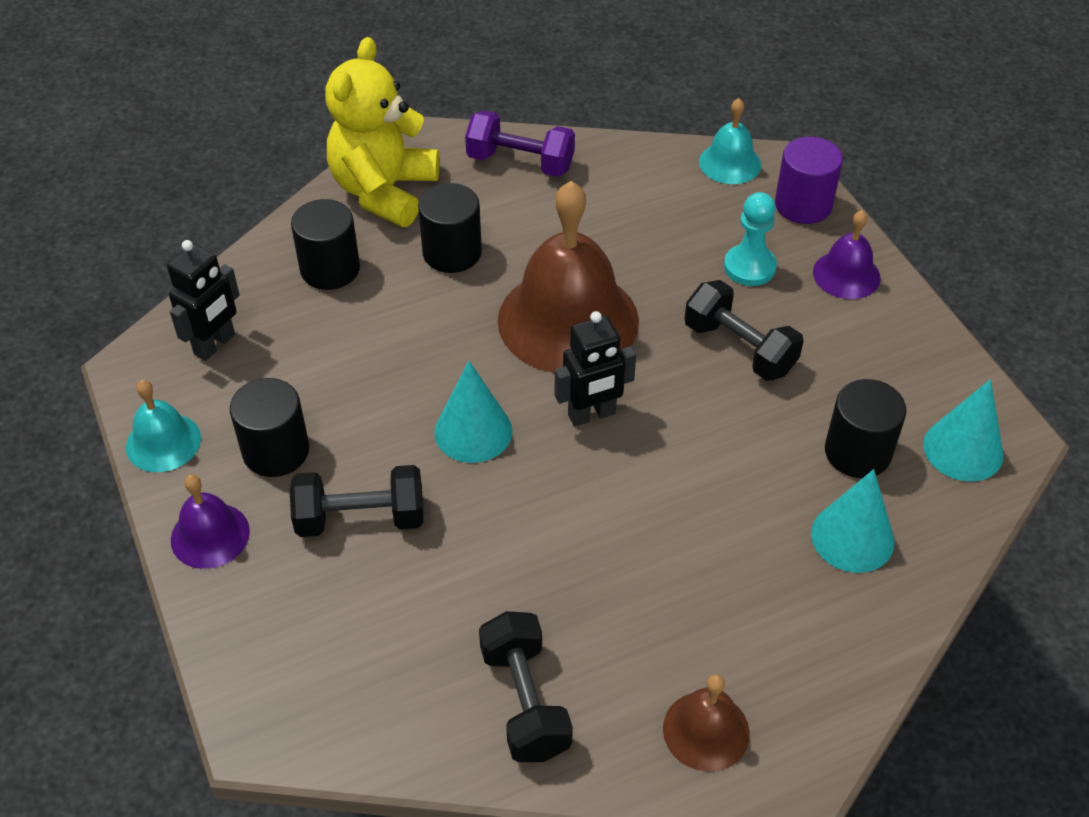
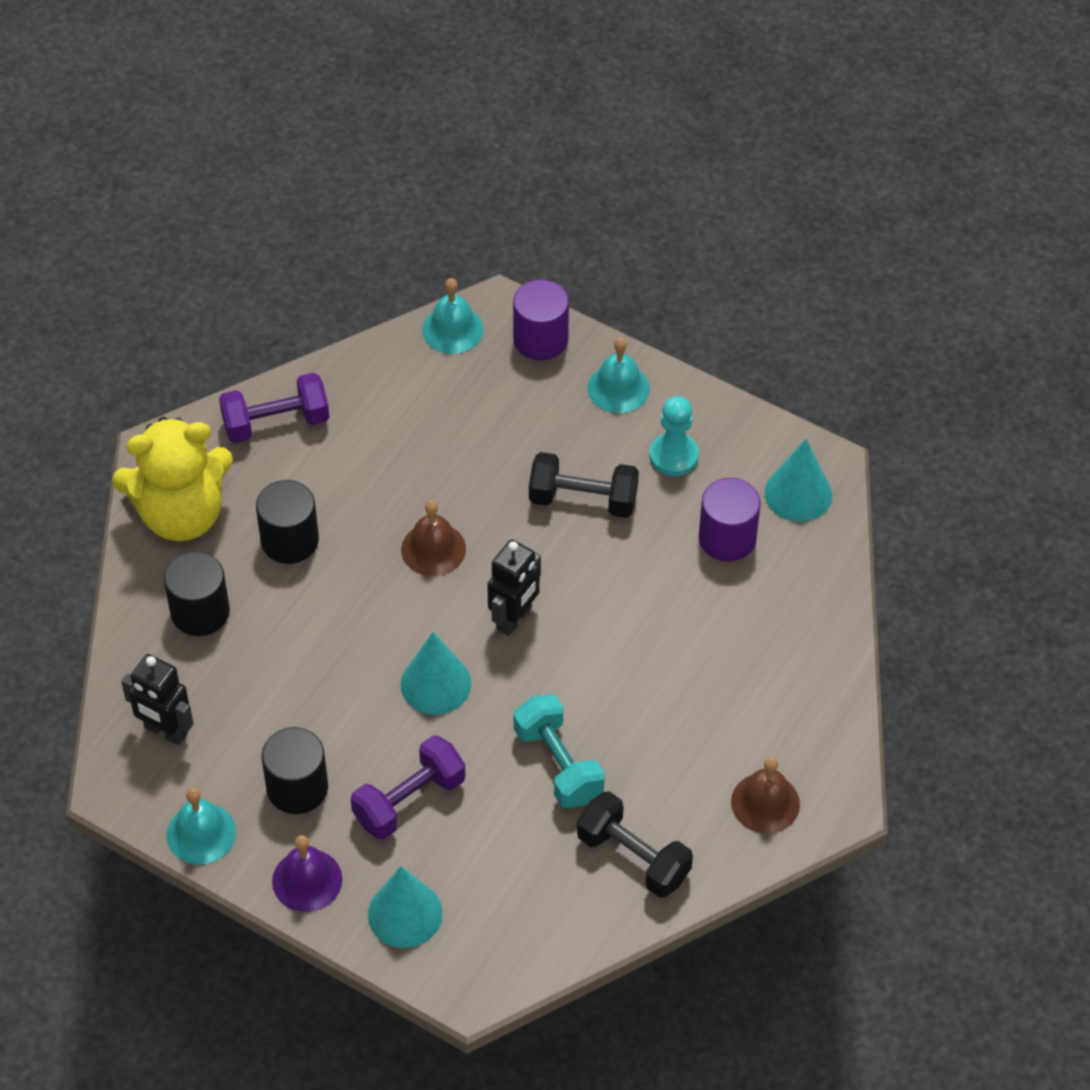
camera: 35 degrees left, 5 degrees up
black robot [167,240,240,361] -> black robot turned 120 degrees clockwise [121,654,194,745]
black dumbbell [290,465,423,537] -> purple dumbbell [351,735,465,840]
yellow teddy bear [325,37,440,227] -> yellow teddy bear turned 90 degrees counterclockwise [112,417,233,541]
brown bell [498,181,639,373] -> brown bell [401,500,466,576], size x0.49
turquoise pawn [724,192,777,286] -> turquoise pawn moved to [650,396,699,476]
turquoise cone [811,469,894,573] -> turquoise cone moved to [368,866,443,948]
purple bell [813,210,881,299] -> turquoise bell [587,338,650,413]
black cylinder [825,379,907,478] -> purple cylinder [699,478,761,562]
none -> turquoise dumbbell [514,694,605,808]

